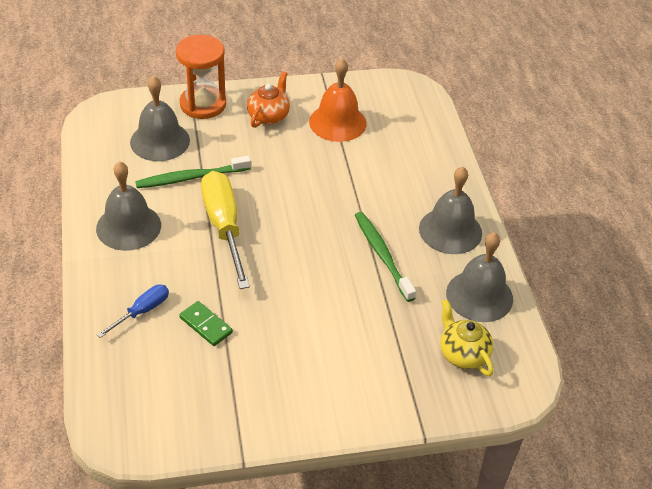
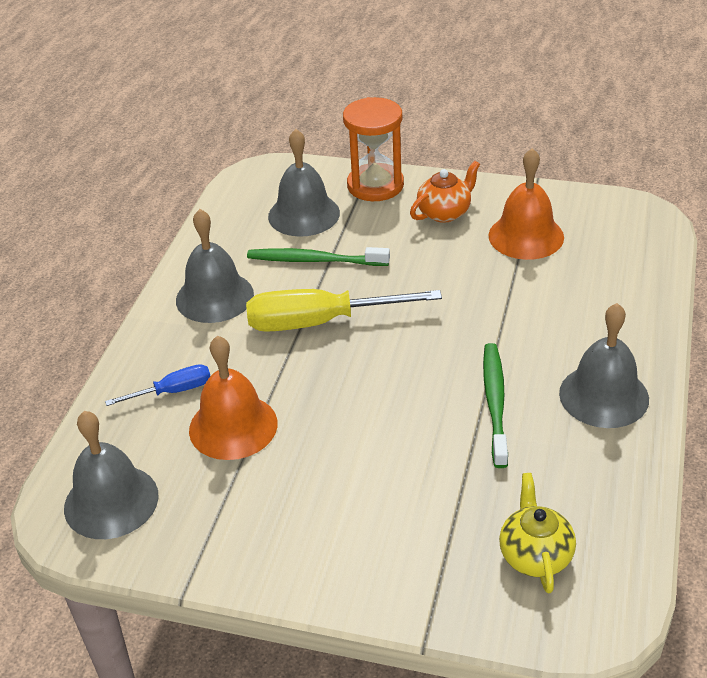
camera: 30 degrees right, 5 degrees down
green domino [179,301,233,346] -> orange bell [189,336,278,460]
yellow screwdriver [201,171,250,289] -> yellow screwdriver turned 105 degrees counterclockwise [246,289,442,332]
grey bell [446,232,513,322] -> grey bell moved to [64,411,159,539]

